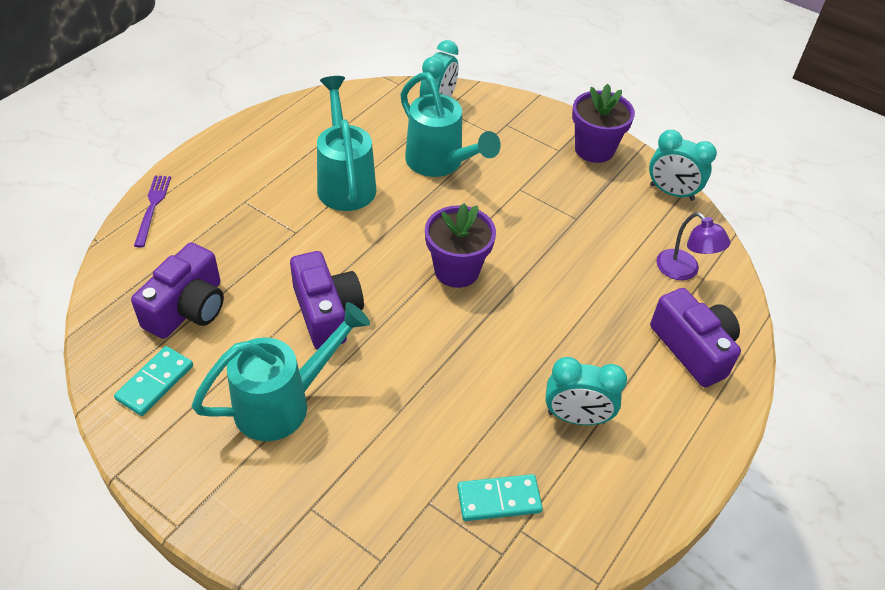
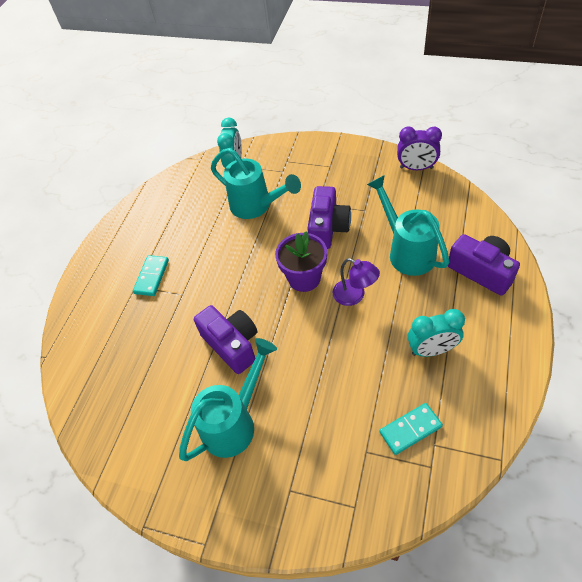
camera: 10 degrees left, 5 degrees up
turquoise domino [114,346,193,416] -> turquoise domino moved to [133,255,169,296]
purple camera [131,243,224,339] -> purple camera moved to [307,186,351,249]
purple fork [134,176,171,247] -> none
turquoise watering can [317,76,377,211] -> turquoise watering can moved to [367,175,450,276]
purple flower pot [572,84,635,163] -> none
turquoise clock [649,130,717,201] -> purple clock [397,127,442,170]
purple lamp [656,212,731,280] -> purple lamp moved to [333,258,380,306]

